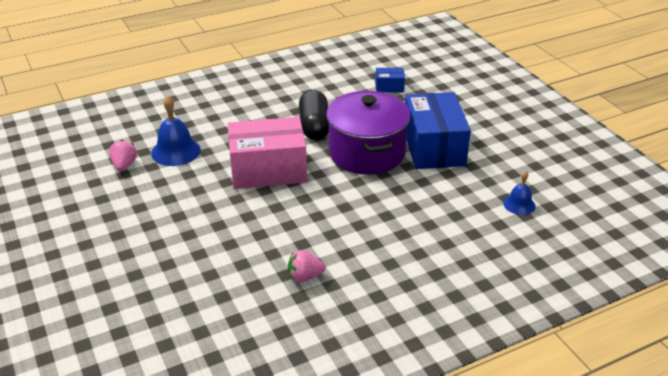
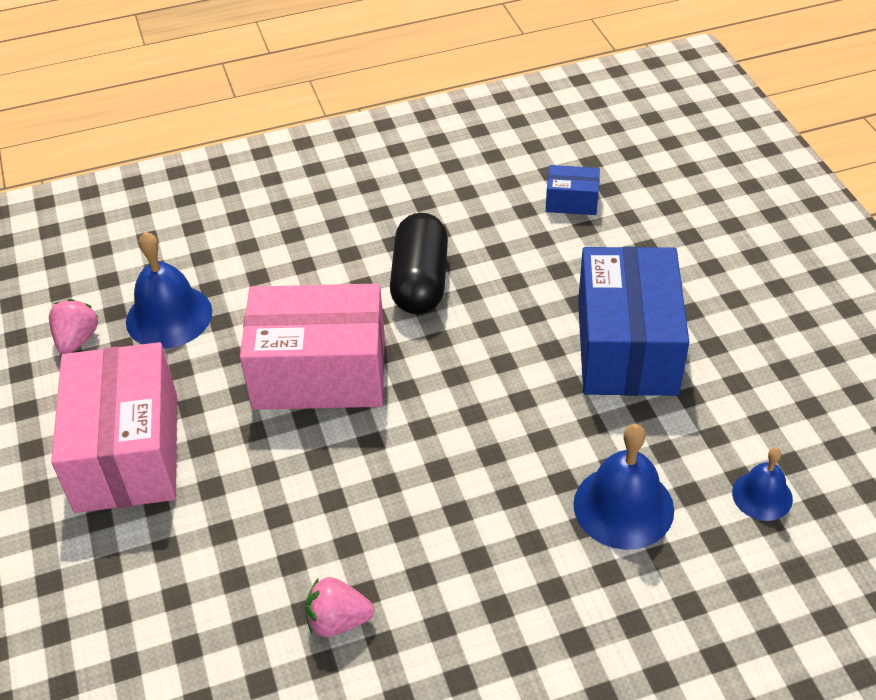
camera: 10 degrees right, 10 degrees up
purple pot [326,91,410,175] -> none
none -> pink box [51,342,177,513]
none -> blue bell [573,424,674,550]

